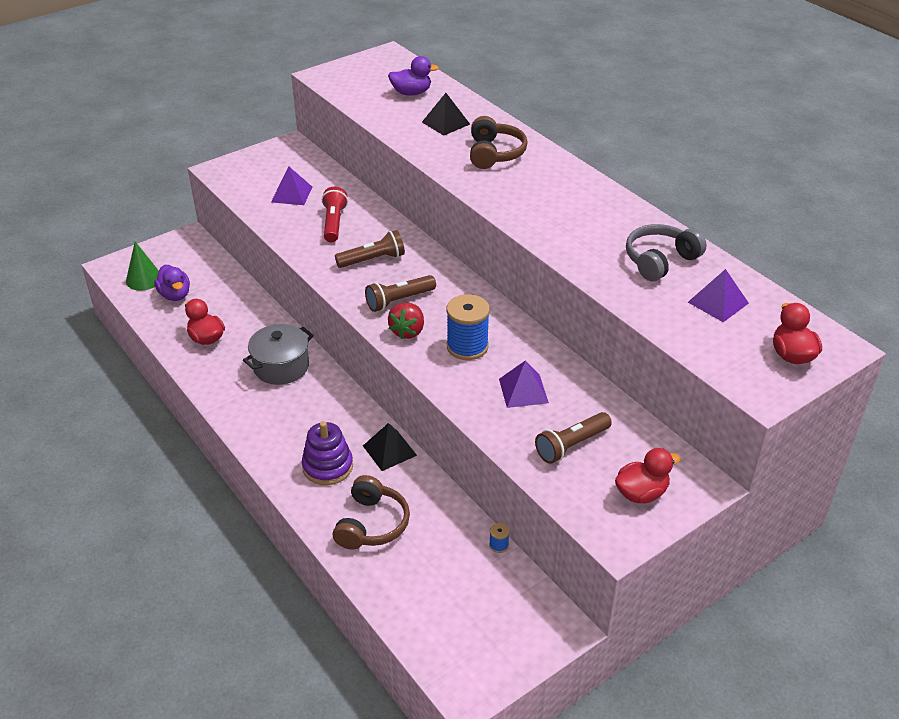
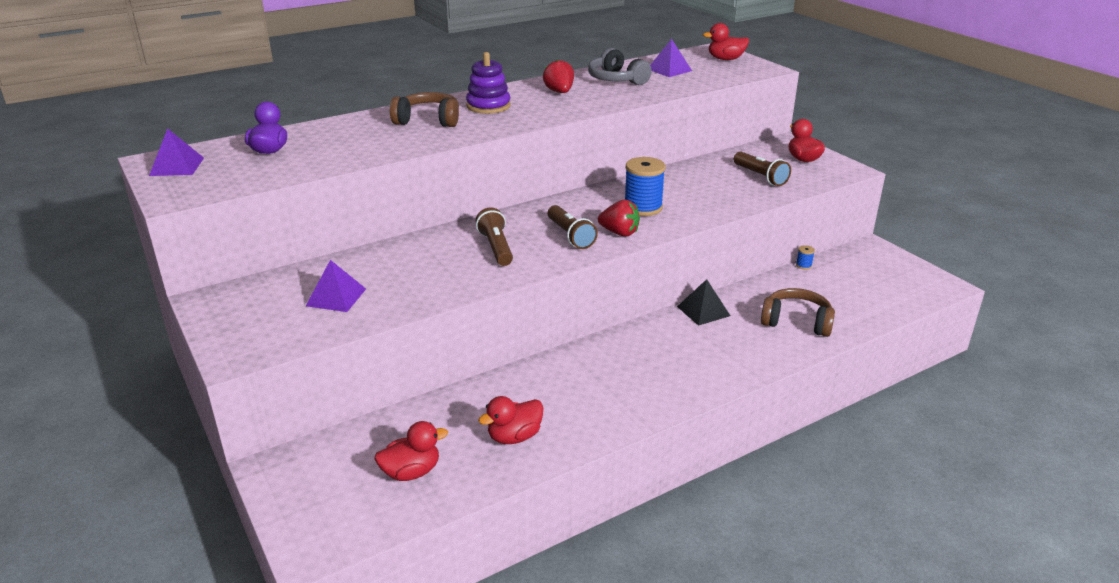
camera: 85 degrees left, 10 degrees down
green cone [126,242,159,291] -> none
purple duck [154,265,190,301] -> red duck [374,421,448,481]
grey pot [243,324,314,385] -> none
purple stacking toy [302,421,353,485] -> purple stacking toy moved to [466,52,511,114]
red flashlight [322,187,348,242] -> none
black pyramid [422,93,470,136] -> none
purple pyramid [499,360,549,408] -> purple pyramid moved to [149,128,204,176]
none -> red strawberry [543,59,574,93]

